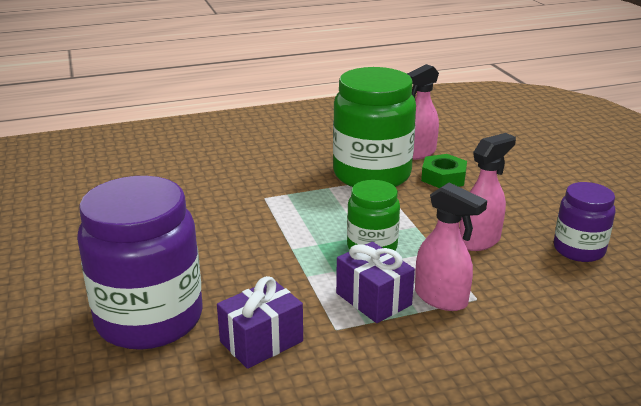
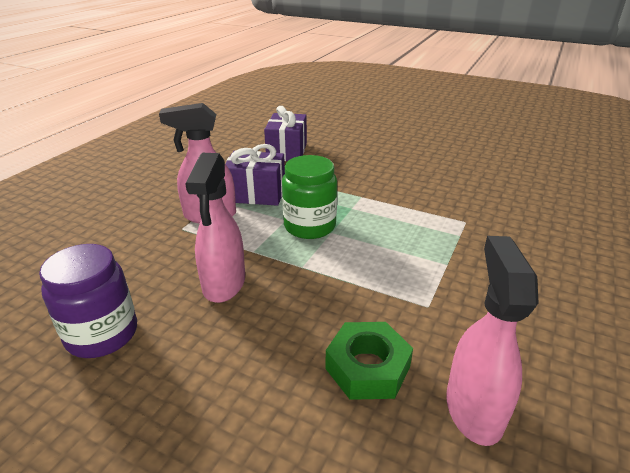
camera: 135 degrees right, 5 degrees up
purple jar [77,176,202,350] -> none
green jar [333,67,416,187] -> none

